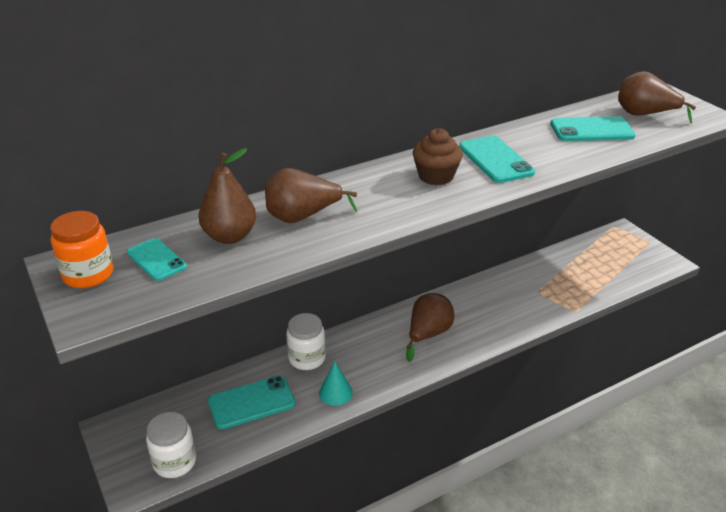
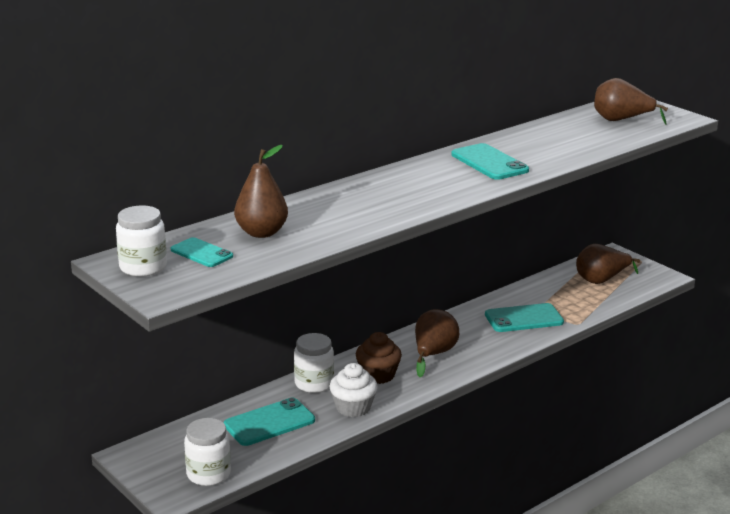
camera: 10 degrees left, 10 degrees down
orange jar [50,211,113,288] -> white jar [116,205,167,277]
brown pear [265,168,357,223] -> brown pear moved to [576,244,640,284]
turquoise cone [319,362,353,406] -> white cupcake [330,363,378,417]
brown cupcake [413,128,463,185] -> brown cupcake moved to [356,332,402,384]
turquoise phone [550,116,636,141] -> turquoise phone moved to [485,303,564,332]

